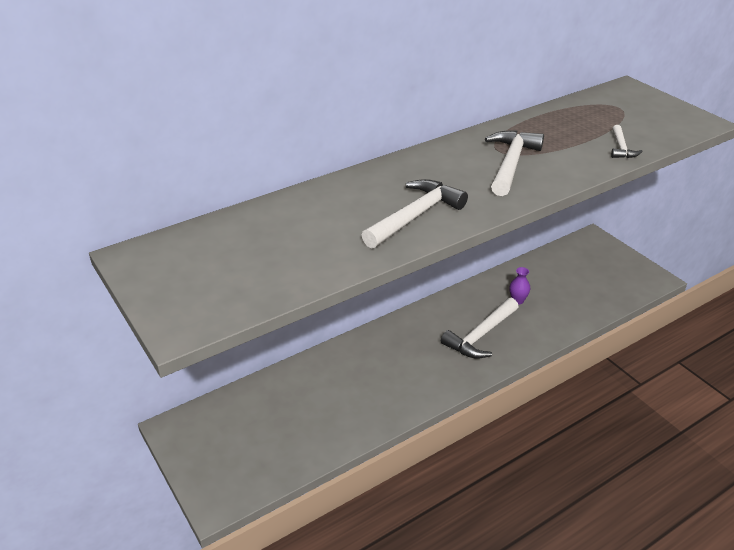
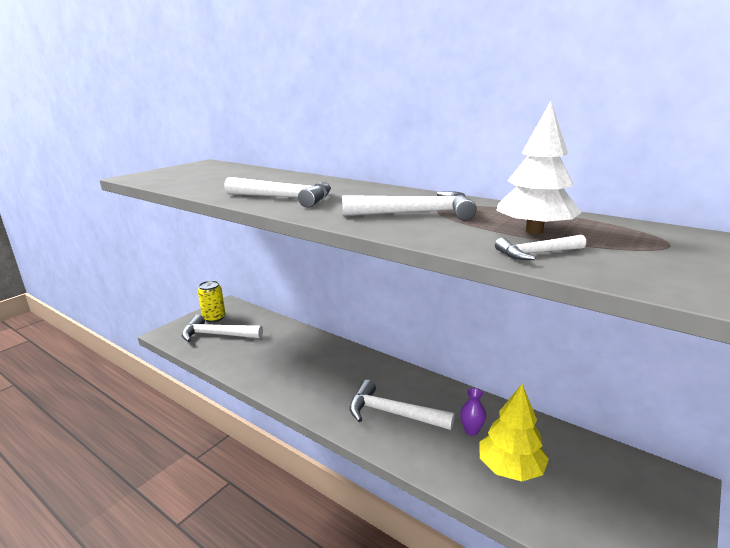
camera: 70 degrees right, 15 degrees down
none -> white hammer [182,315,263,342]
none -> yellow can [198,281,225,323]
none -> yellow tree [479,384,549,482]
none -> white tree [496,101,581,234]

